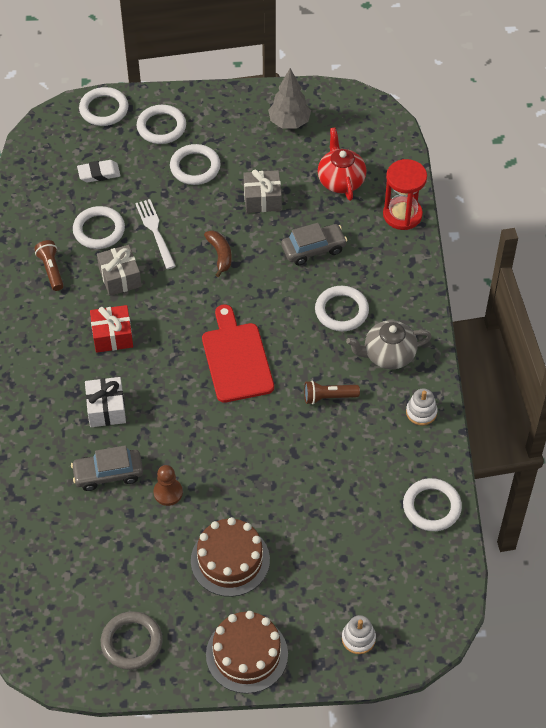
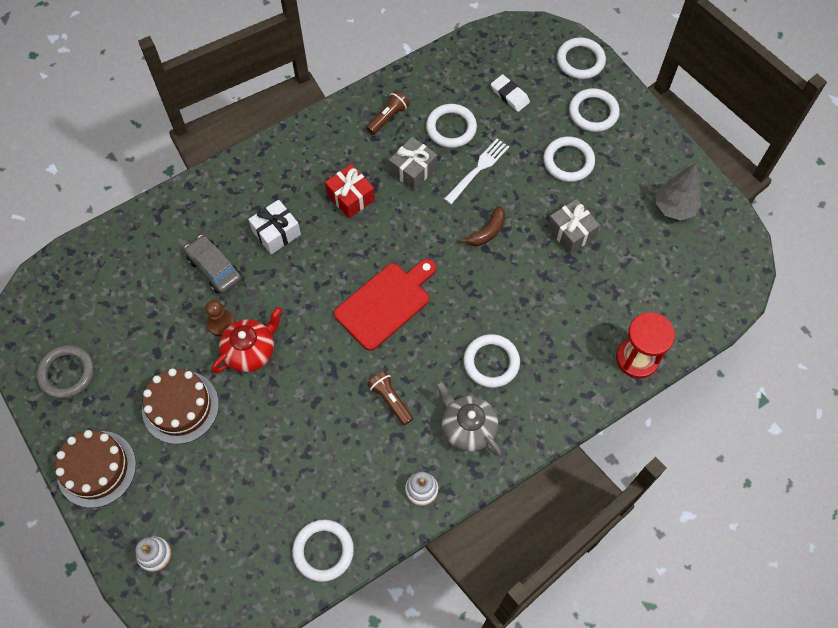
camera: 60 degrees right, 10 degrees up
grey car [281,223,347,265] -> none
red teapot [318,128,367,201] -> red teapot moved to [212,307,283,373]

